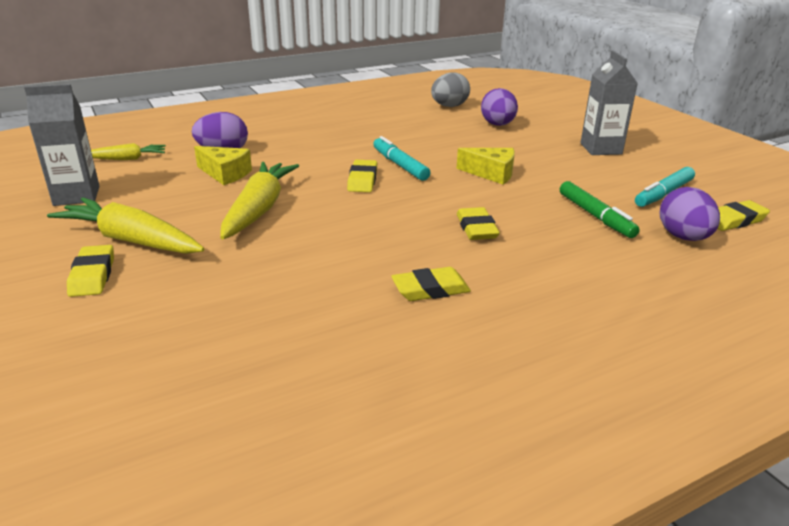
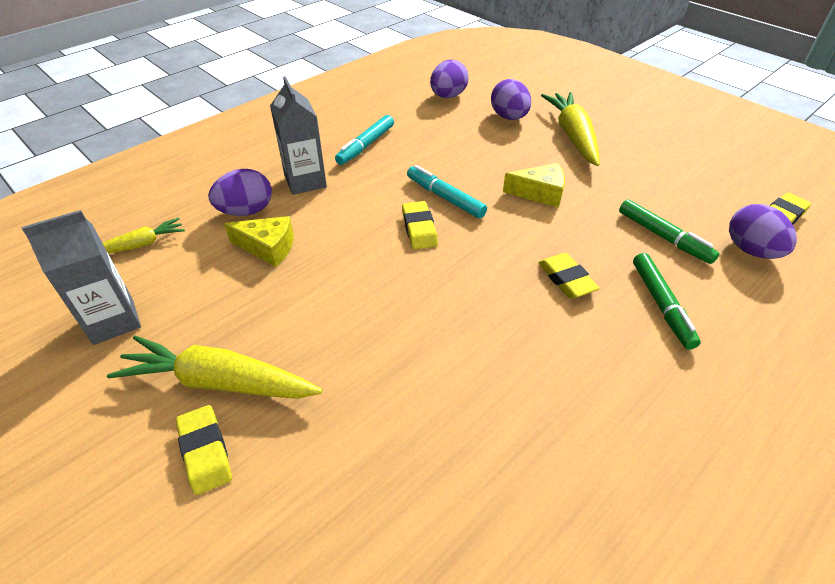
camera: 15 degrees left, 15 degrees up
yellow carrot [220,162,299,239] -> yellow carrot moved to [541,92,600,166]
yellow eraser [391,267,471,301] -> none
grey egg [431,72,470,107] -> purple egg [430,60,469,98]
grey carton [580,51,638,155] -> grey carton moved to [270,76,327,195]
turquoise marker [635,167,695,207] -> turquoise marker moved to [335,115,394,165]
none -> green marker [633,253,701,350]

